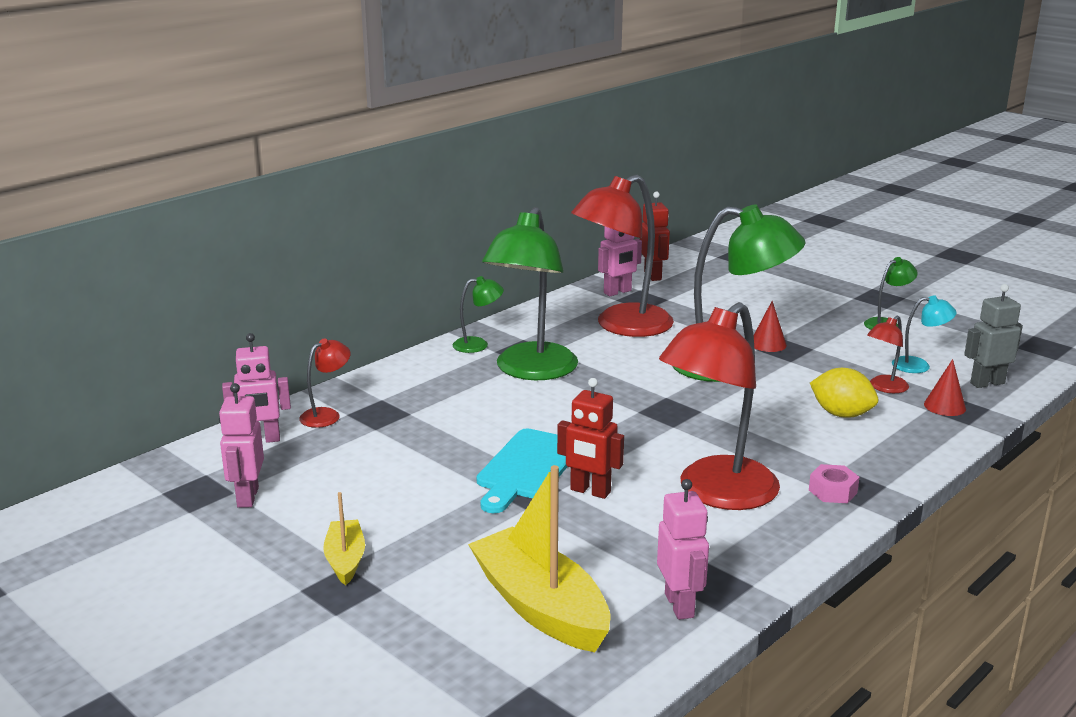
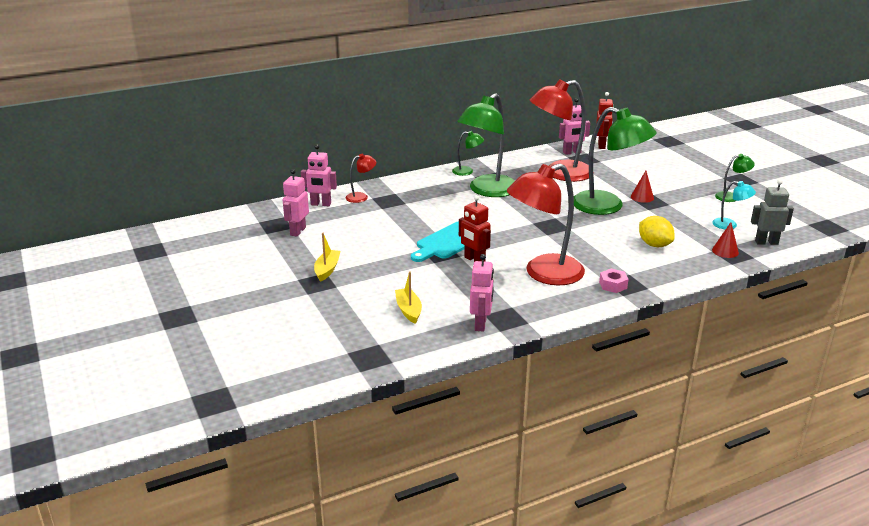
camera: 20 degrees right, 5 degrees up
yellow boat [468,465,610,652] -> yellow boat [395,272,422,324], size x0.52
red lamp [867,316,909,393] -> none

